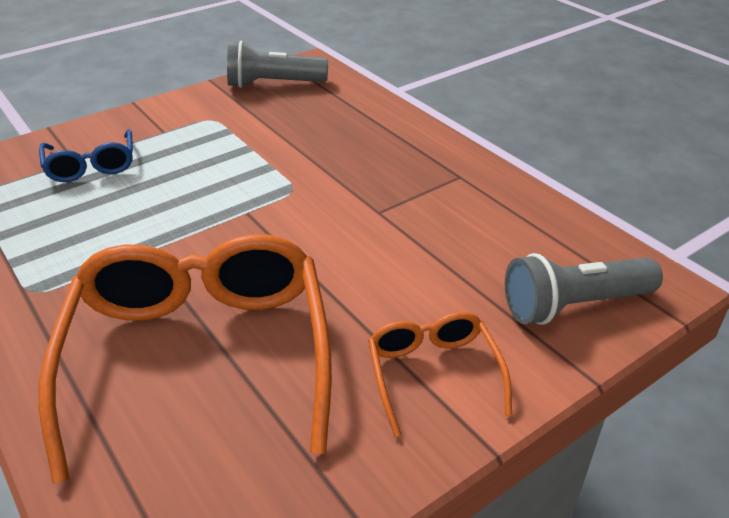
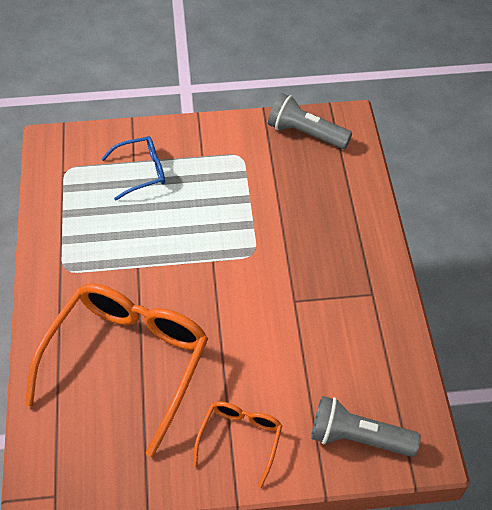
camera: 30 degrees right, 15 degrees up
blue glasses [39,129,133,182] -> blue glasses turned 120 degrees counterclockwise [101,136,165,201]

